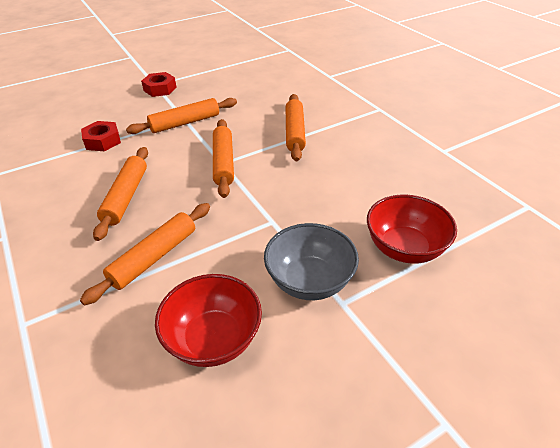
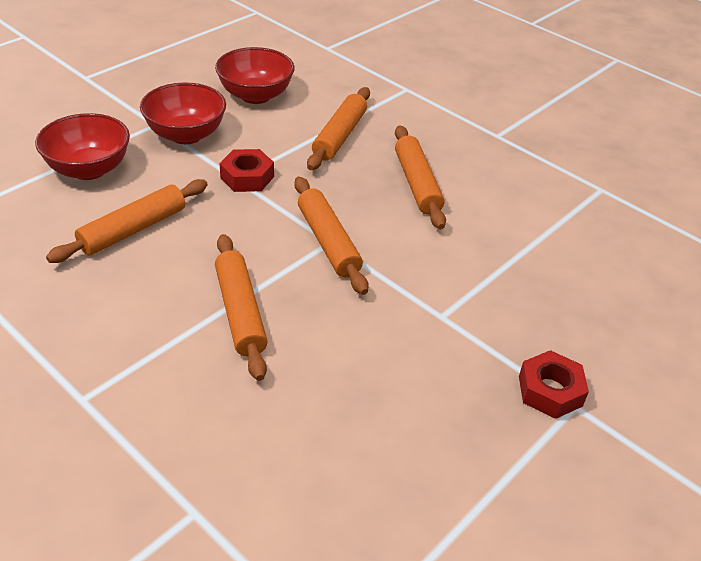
camera: 160 degrees right, 0 degrees up
red nut [81,121,121,151] -> red nut moved to [220,149,274,192]
orange rolling pin [126,98,237,134] -> orange rolling pin moved to [46,179,208,263]
grey bowl [264,223,359,300] -> red bowl [140,82,226,144]

